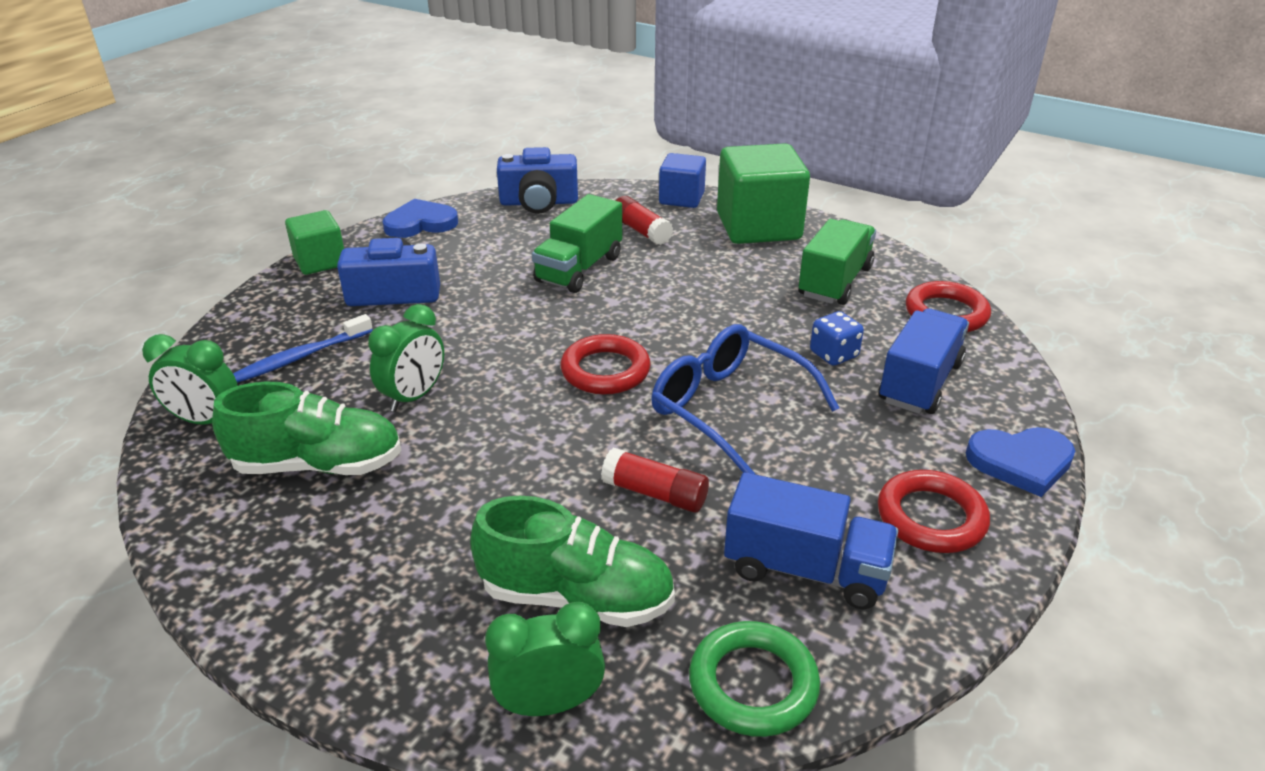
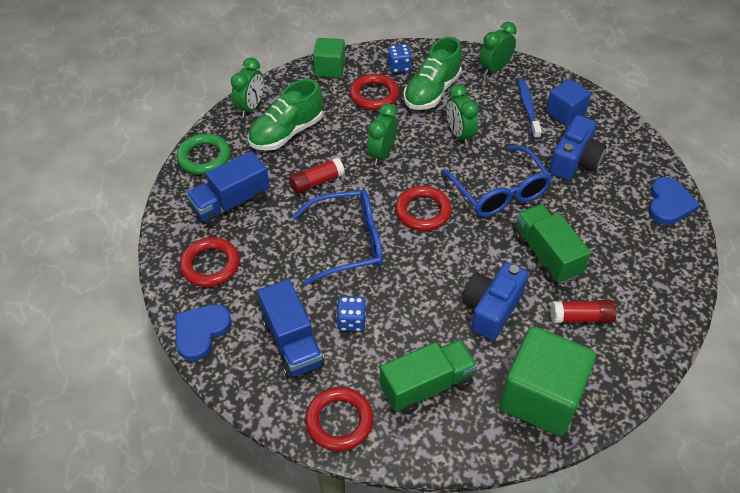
camera: 125 degrees right, 15 degrees up
green cube [285,210,344,275] -> green cube moved to [313,38,345,78]
blue camera [497,147,578,214] -> blue camera moved to [462,262,528,340]
blue cube [659,153,706,208] -> blue cube moved to [546,79,591,126]
green truck [798,219,876,305] -> green truck turned 90 degrees counterclockwise [380,339,478,415]
none -> red ring [350,74,399,110]
none -> green clock [367,103,397,165]
none -> blue dice [388,44,412,73]
none -> blue glasses [441,146,552,217]

